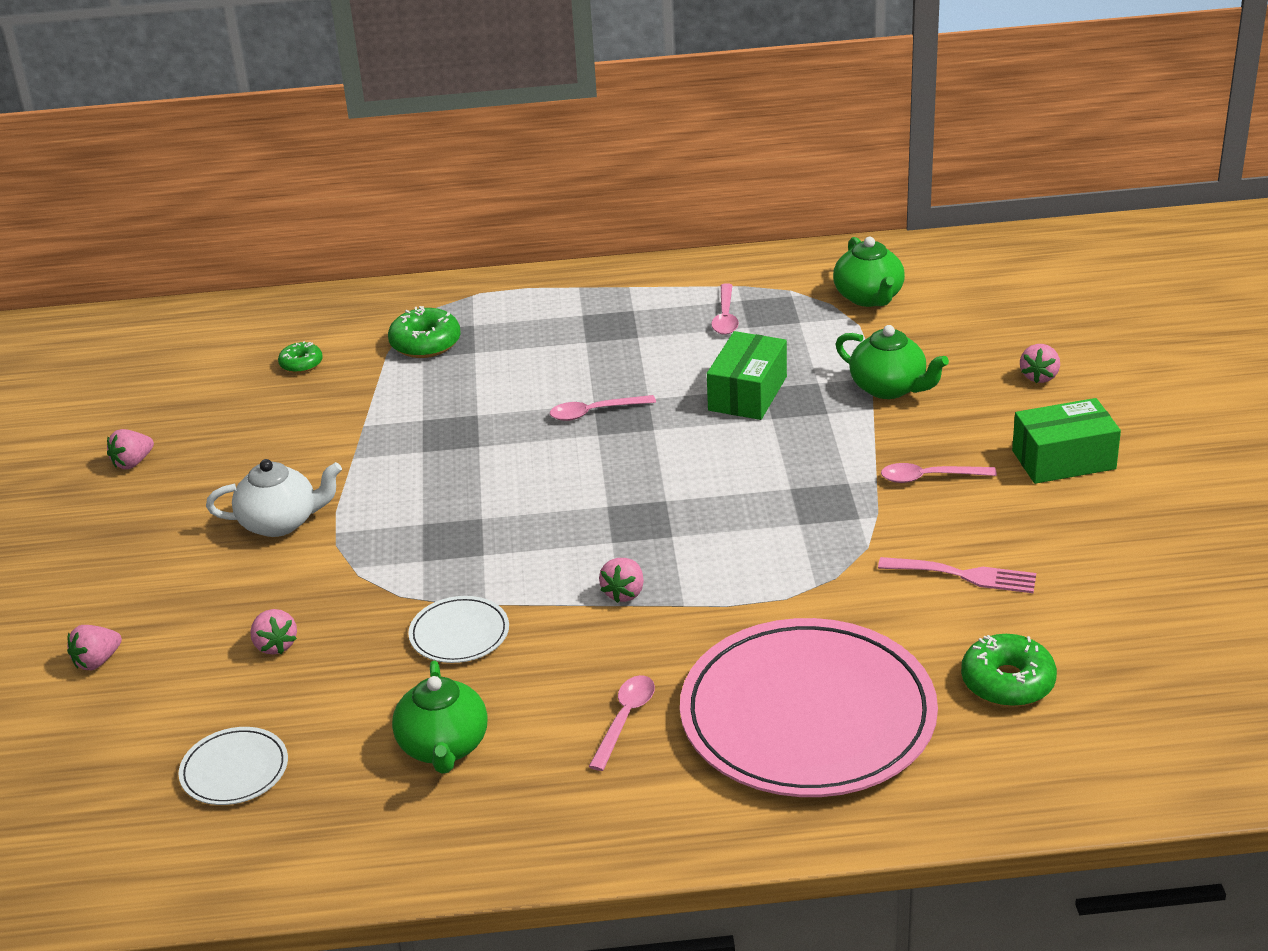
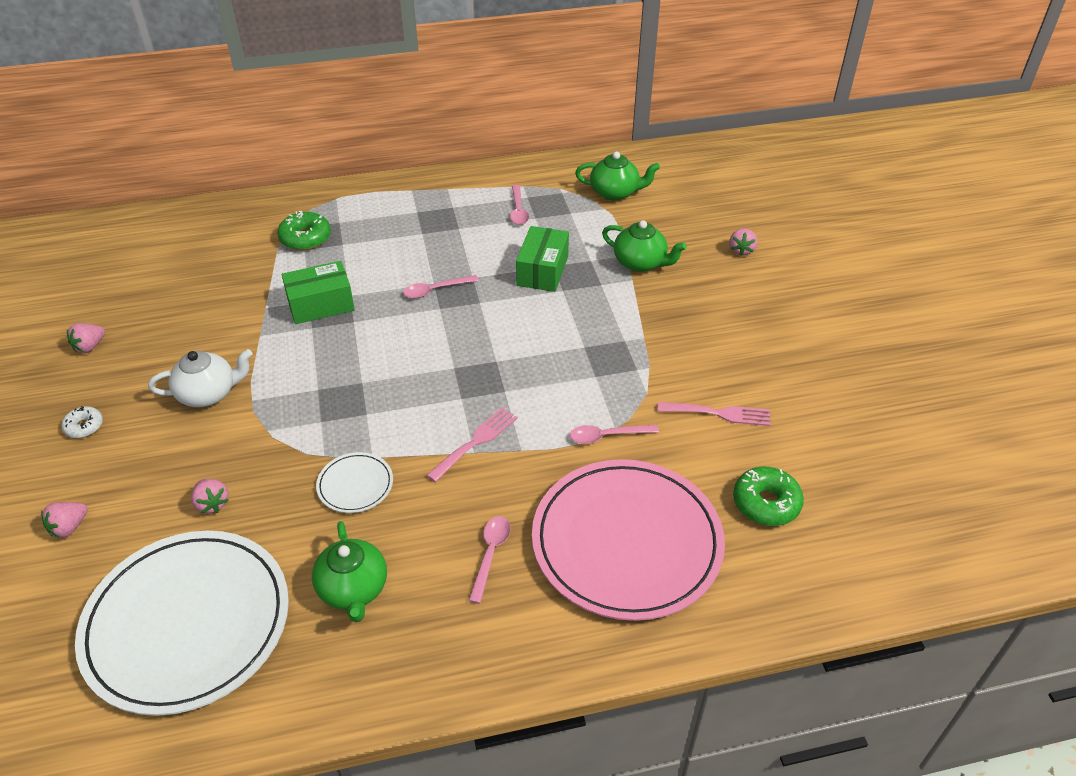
camera: 10 degrees left, 10 degrees up
white plate [179,727,288,805] -> white plate [75,531,289,716], size x2.38
green donut [278,341,323,373] -> none
pink strawberry [599,558,644,603] -> pink fork [426,407,518,482]
green teapot [833,237,905,307] -> green teapot turned 60 degrees counterclockwise [575,152,660,201]
pink spoon [881,463,997,483] -> pink spoon moved to [570,425,659,444]
green box [1012,398,1121,484] -> green box moved to [282,261,355,324]
none -> white donut [61,406,103,438]

